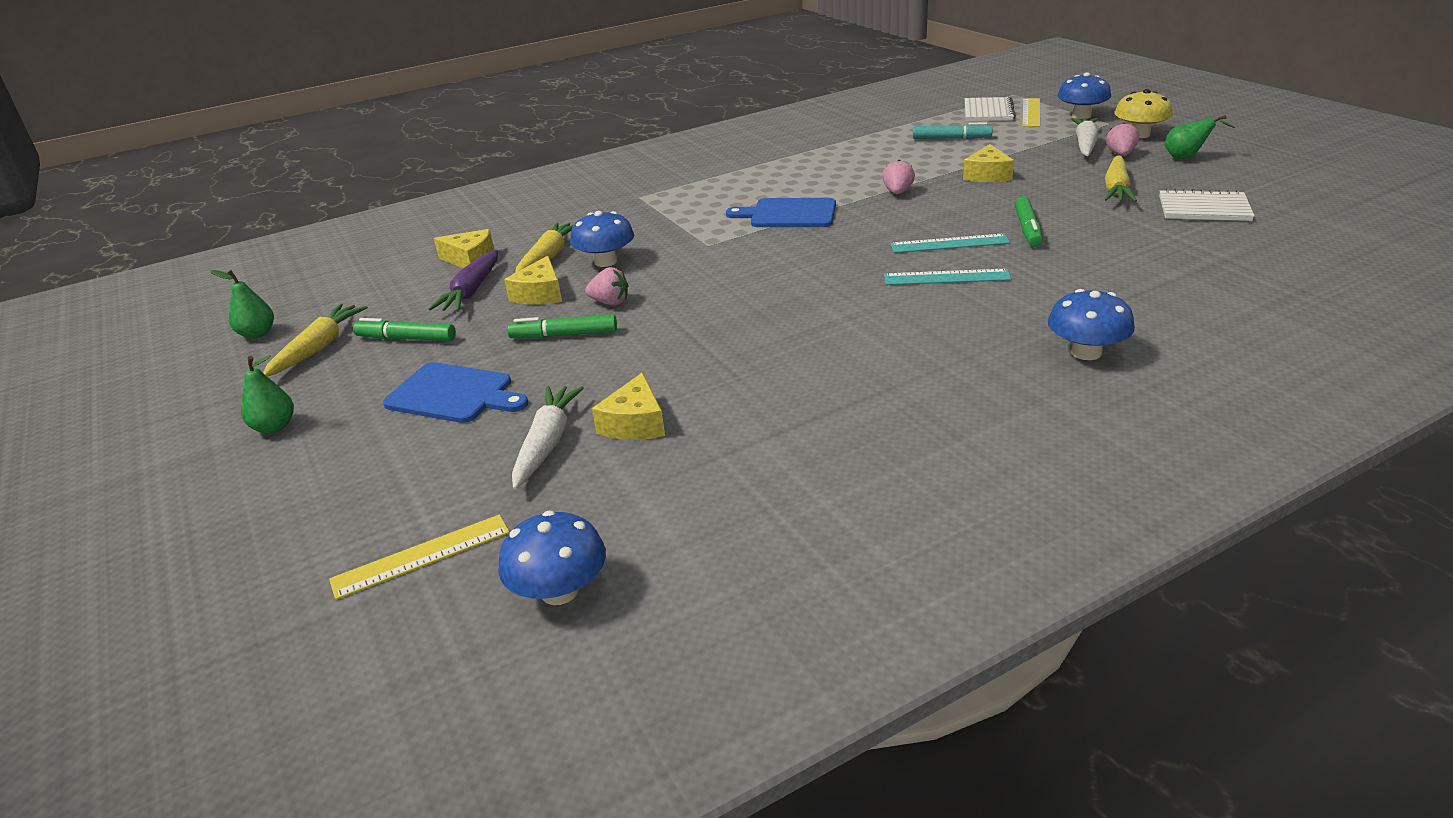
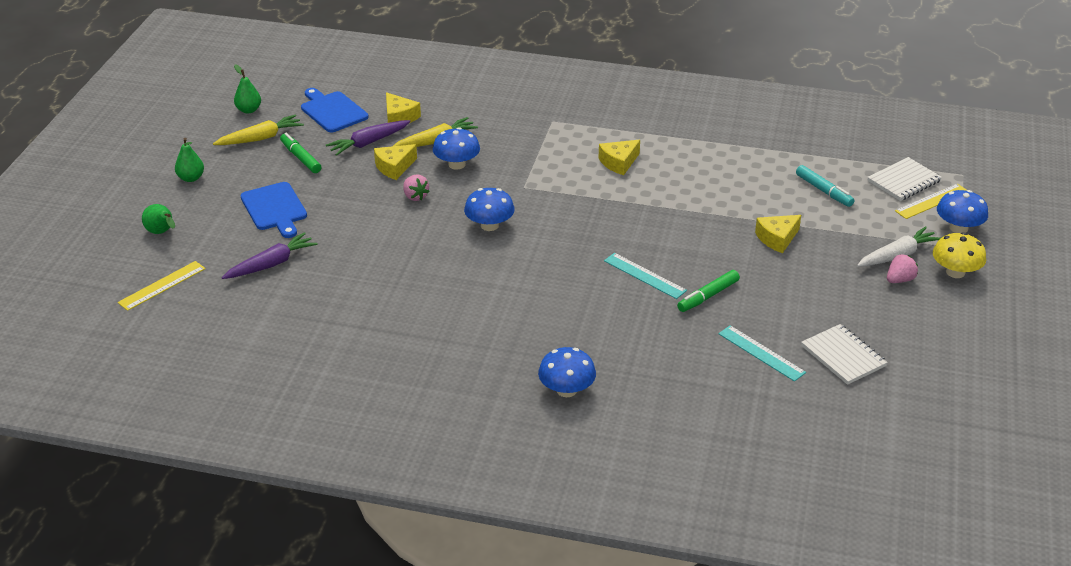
camera: 40 degrees right, 5 degrees up
yellow ruler [329,514,510,600] -> yellow ruler turned 60 degrees counterclockwise [118,261,206,311]
blue mushroom [498,511,606,605] -> blue mushroom moved to [464,188,515,231]
green marker [507,314,617,338] -> none
white carrot [512,386,584,490] -> purple carrot [222,232,318,279]
yellow cheese [592,372,665,440] -> yellow cheese moved to [599,140,640,175]
blue cutting board [726,198,836,227] -> blue cutting board moved to [301,88,369,132]
pink strawberry [882,160,915,194] -> none
turquoise ruler [884,269,1012,285] -> turquoise ruler moved to [718,325,806,382]
yellow carrot [1105,155,1137,202] -> none
green pear [1165,115,1235,159] -> green pear moved to [142,204,175,234]

